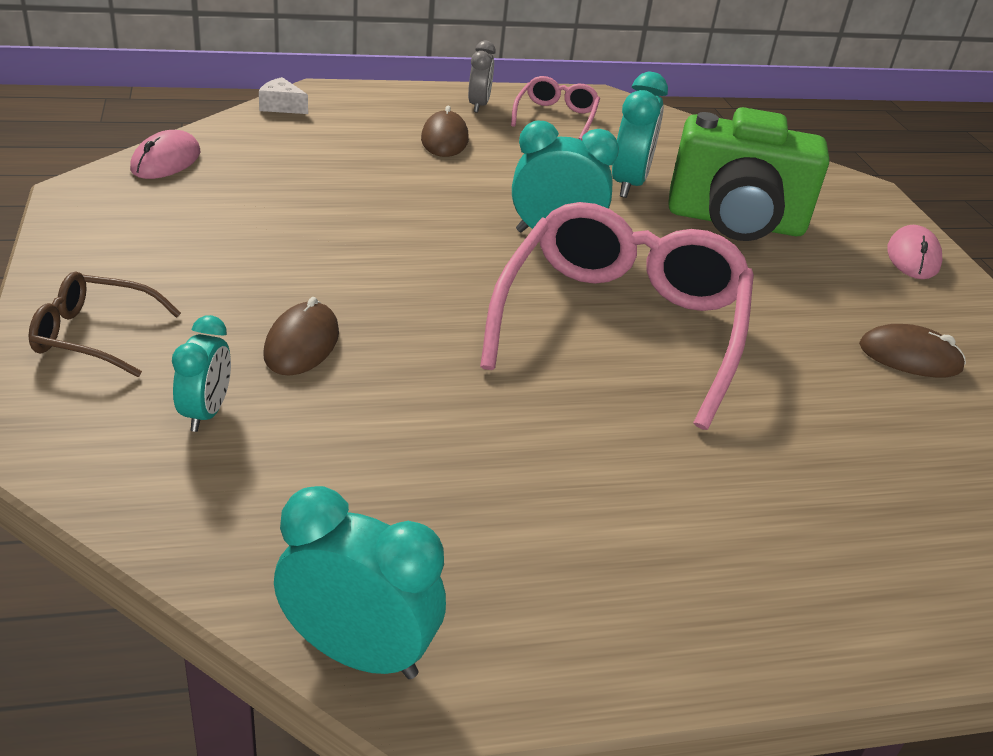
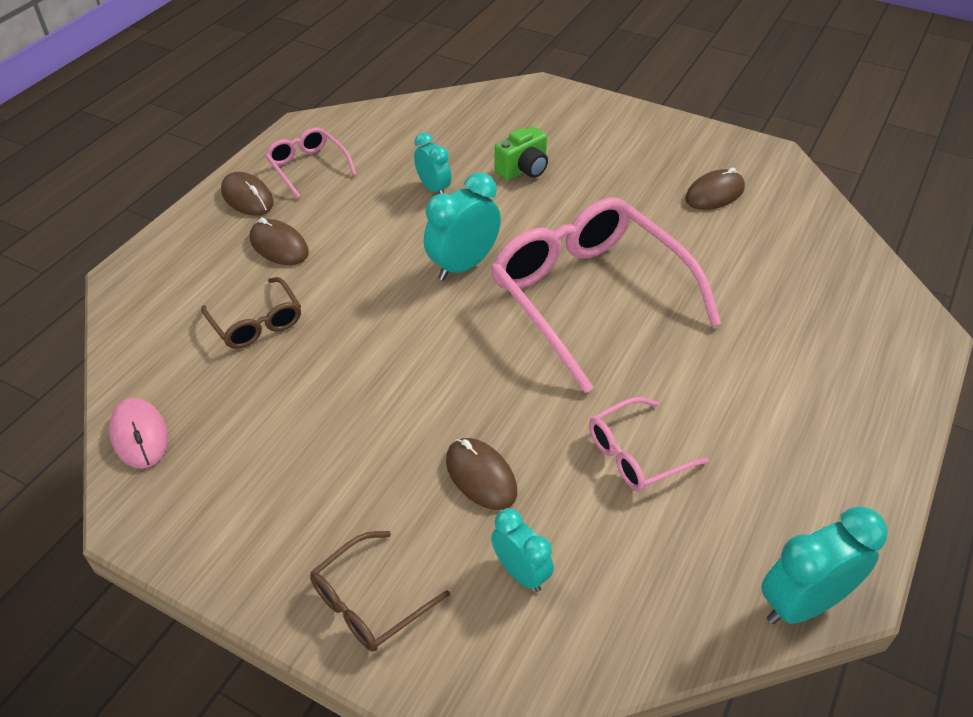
camera: 45 degrees left, 10 degrees up
white cheese [259,77,308,114] -> none
grey clock [468,41,496,113] -> brown mouse [221,172,274,216]
turquoise clock [612,72,668,198] -> turquoise clock [414,133,451,194], size x0.63
green camera [668,107,829,241] -> green camera [495,126,548,180], size x0.48
pink mouse [887,225,943,279] -> none
none -> brown glasses [201,277,301,349]
none -> pink glasses [589,397,709,492]

